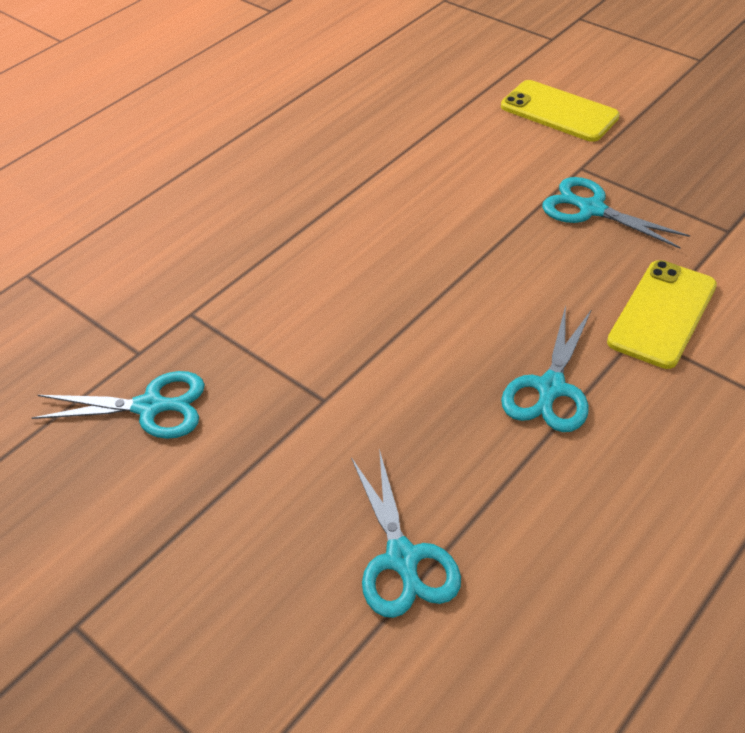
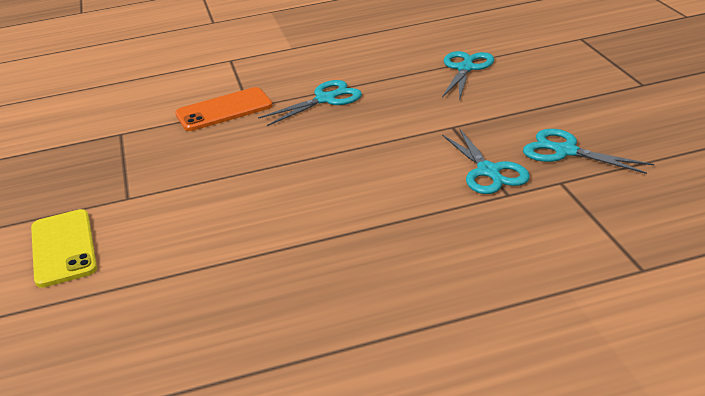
camera: 145 degrees left, 15 degrees down
turquoise scissors [542,177,690,249] -> turquoise scissors moved to [442,129,530,194]
yellow phone [607,260,717,369] -> orange phone [175,87,273,131]

